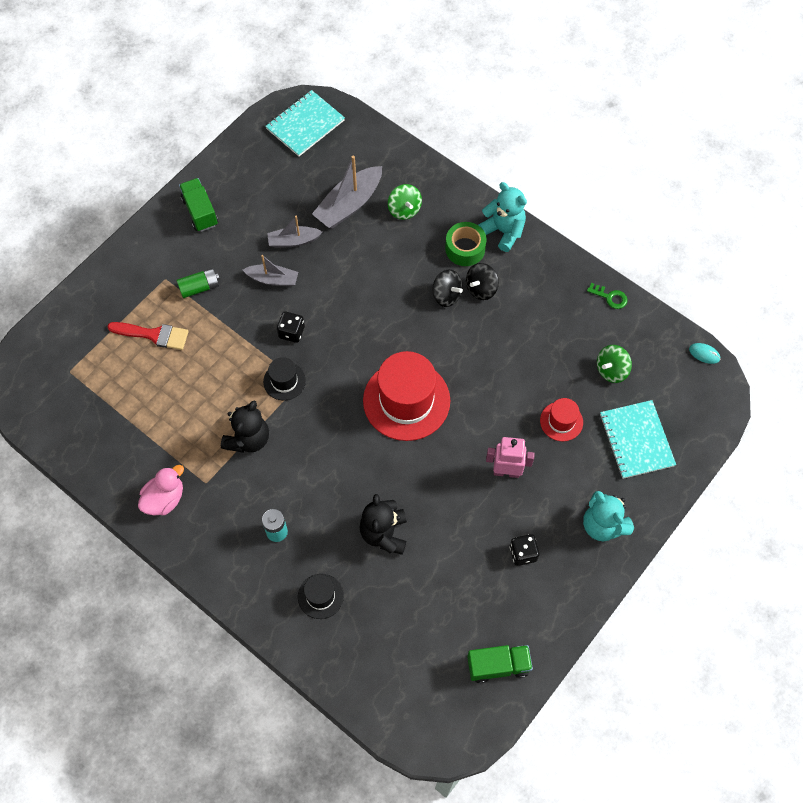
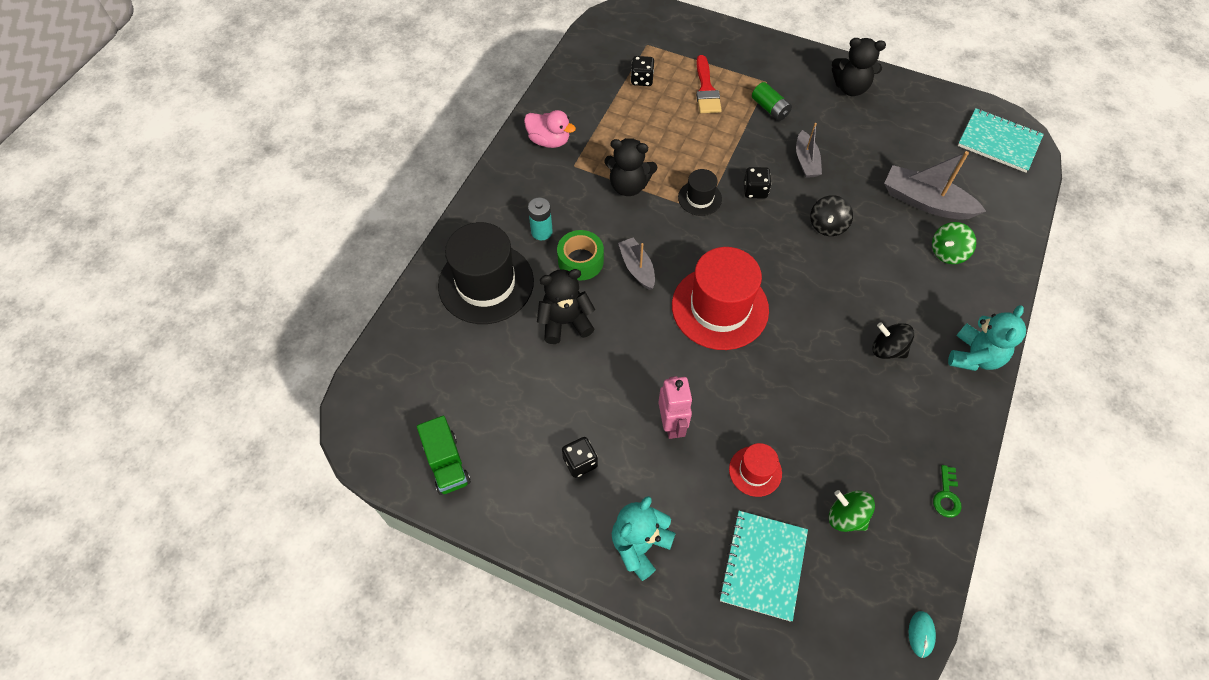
camera: 75 degrees right, 5 degrees down
green truck [179,178,218,232] -> black teddy bear [832,38,886,96]
grey boat [267,216,322,248] -> grey boat moved to [618,238,655,290]
black hat [298,574,344,619] -> black hat [438,222,534,324], size x2.04
black spinning top [432,270,463,307] -> black spinning top moved to [810,195,853,236]
green tape [445,222,487,266] -> green tape moved to [557,230,604,280]
turquoise notebook [600,400,676,479] -> turquoise notebook turned 45 degrees counterclockwise [719,511,808,622]
none -> black dice [631,56,654,86]

